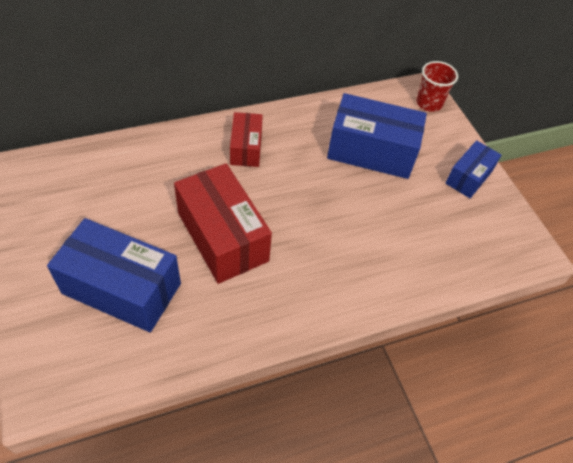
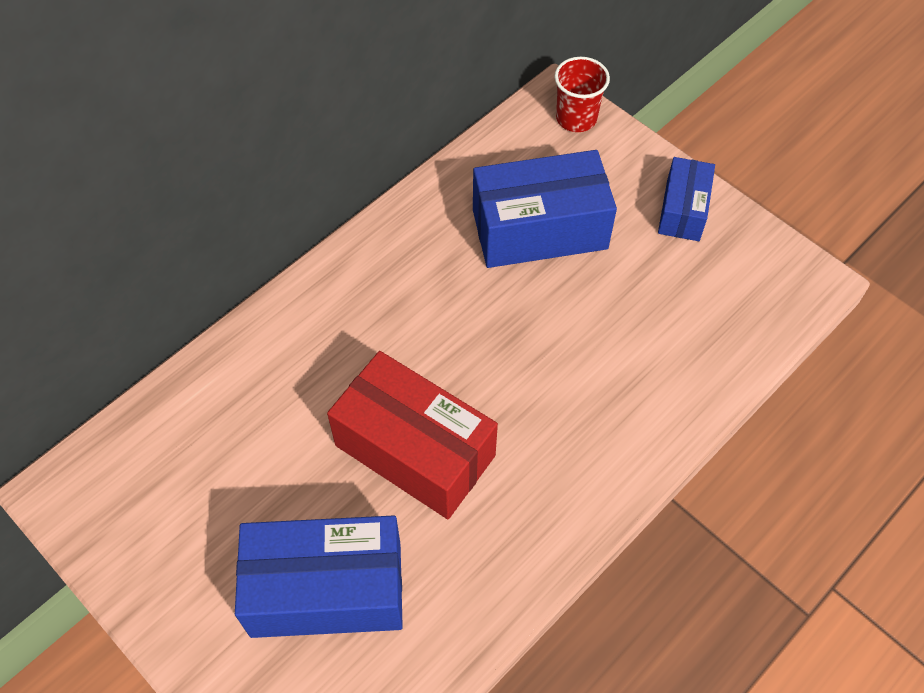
camera: 20 degrees left, 5 degrees up
red box [230,112,263,167] -> none

